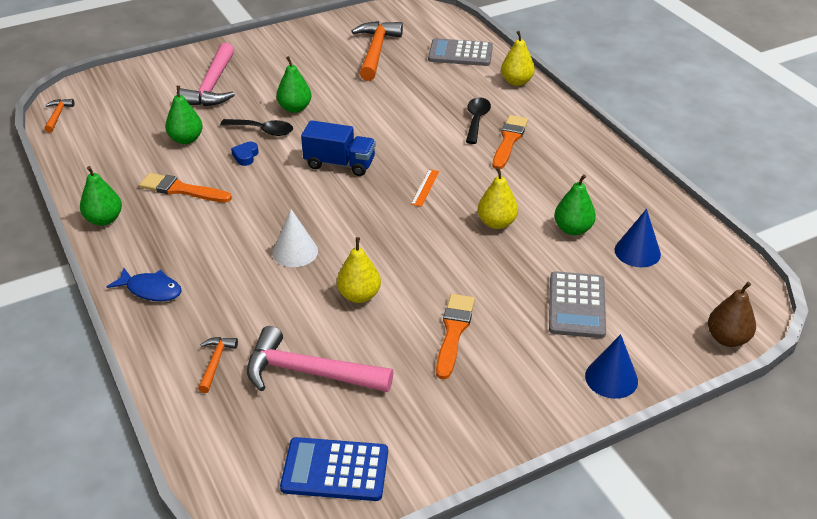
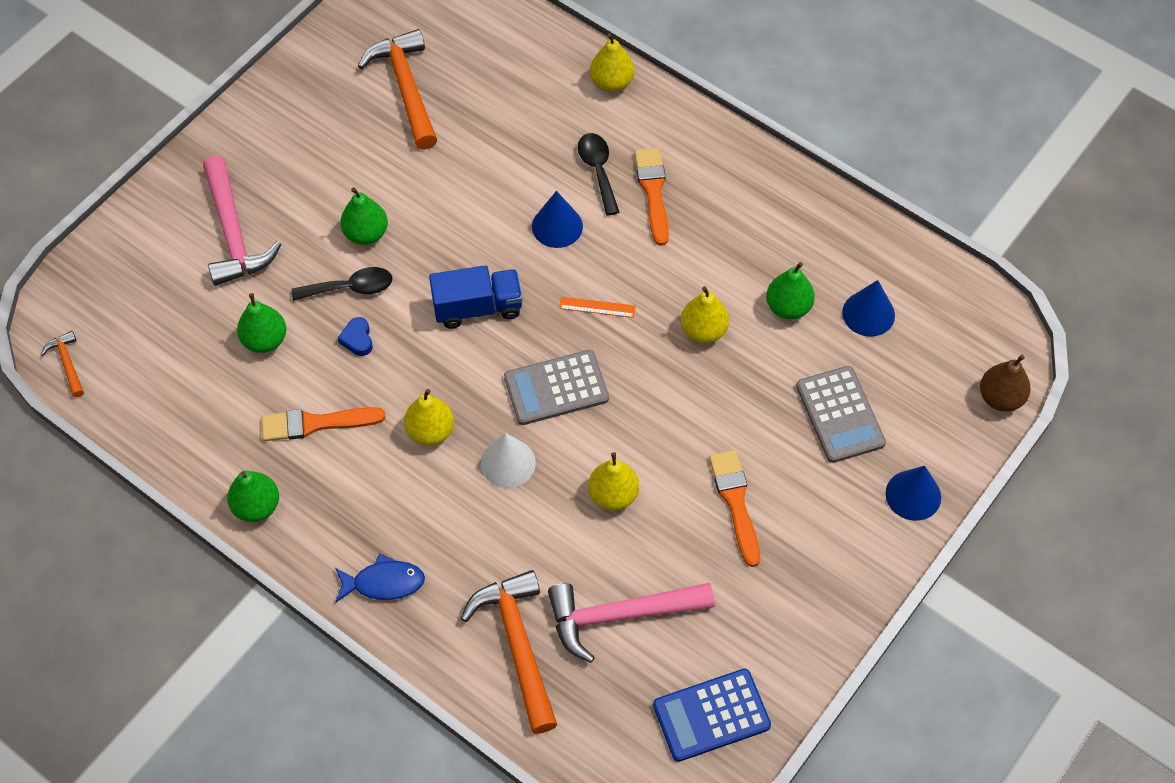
camera: 25 degrees left, 20 degrees up
orange hammer [198,337,238,393] -> orange hammer [461,570,557,734], size x2.08
orange ruler [411,169,440,207] -> orange ruler turned 75 degrees counterclockwise [559,297,636,318]
grey calculator [428,38,493,66] -> grey calculator moved to [504,350,609,425]
none -> yellow pear [404,389,454,446]
none -> blue cone [532,191,583,248]

